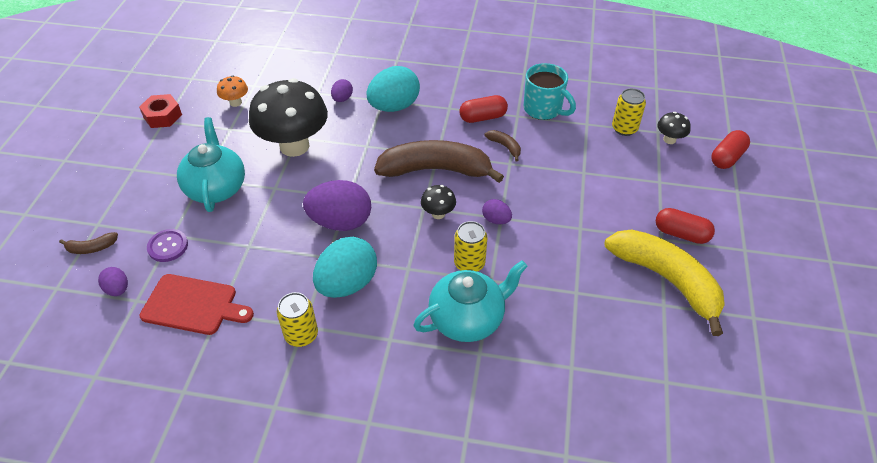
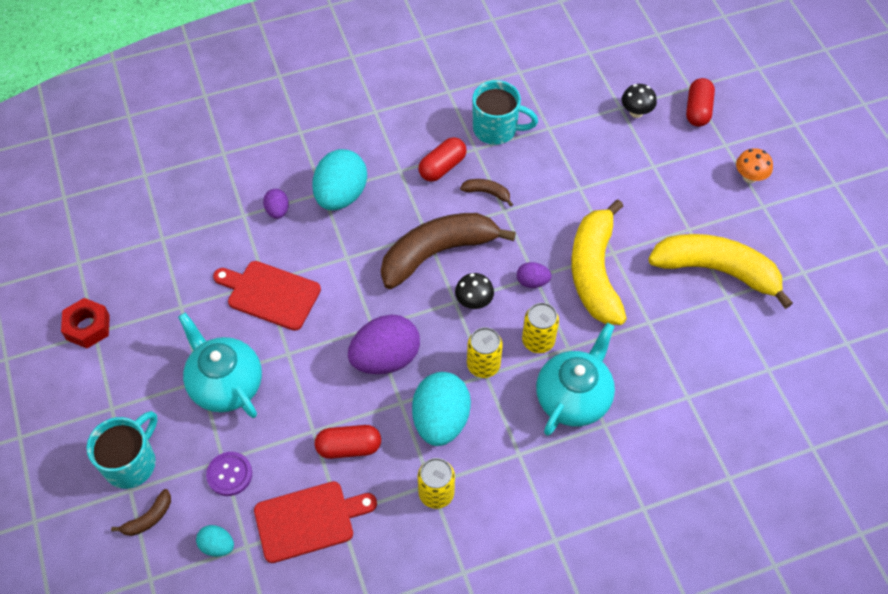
camera: 30 degrees left, 10 degrees up
purple egg [98,267,128,296] -> turquoise egg [196,525,234,557]
orange mushroom [217,75,248,107] -> orange mushroom moved to [736,148,773,183]
black mushroom [249,78,328,157] -> red cutting board [213,261,321,331]
yellow can [612,88,646,136] -> yellow can moved to [467,327,503,378]
red capsule [656,208,715,244] -> red capsule moved to [315,425,381,459]
none -> turquoise mug [86,411,158,489]
none -> yellow banana [571,200,627,325]

